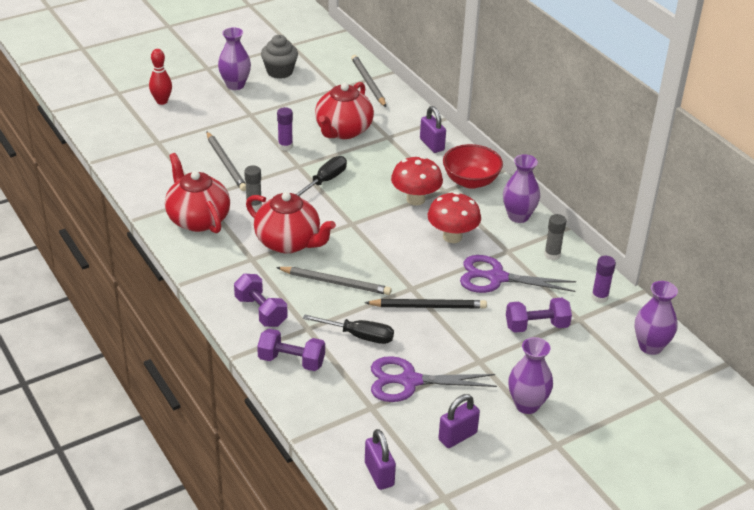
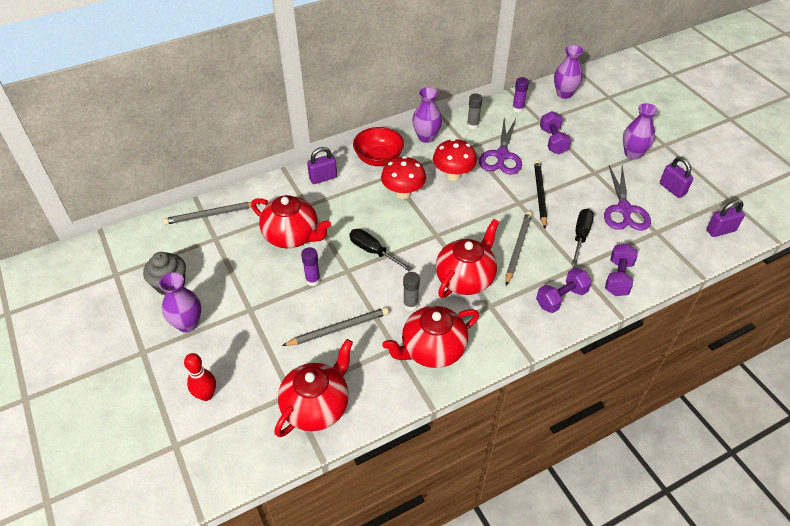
camera: 85 degrees left, 10 degrees up
none -> red teapot [274,339,353,437]

